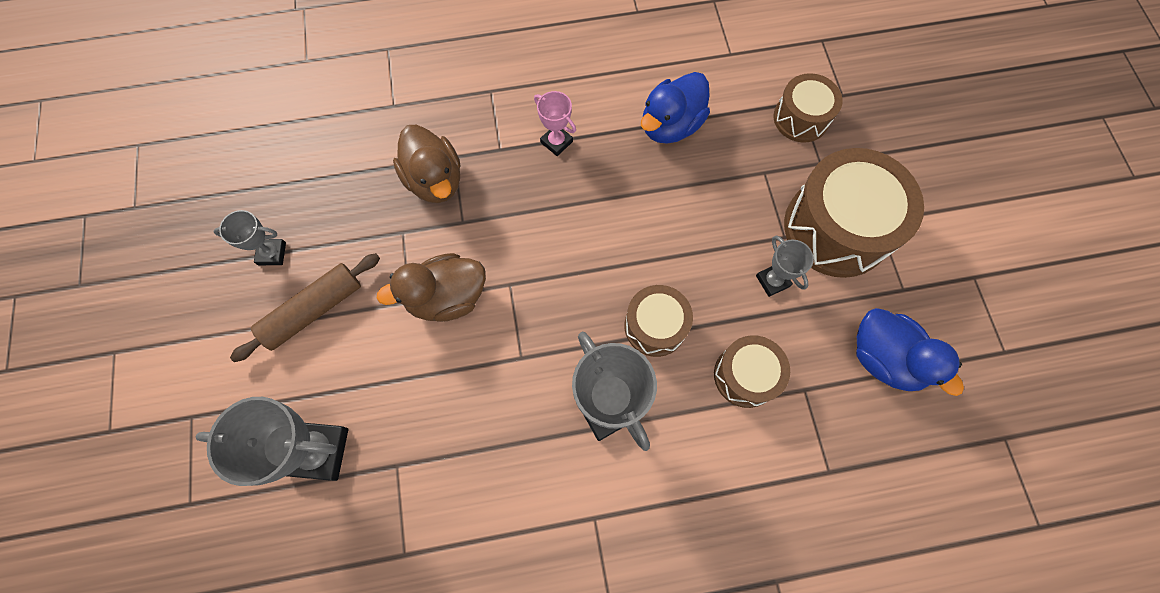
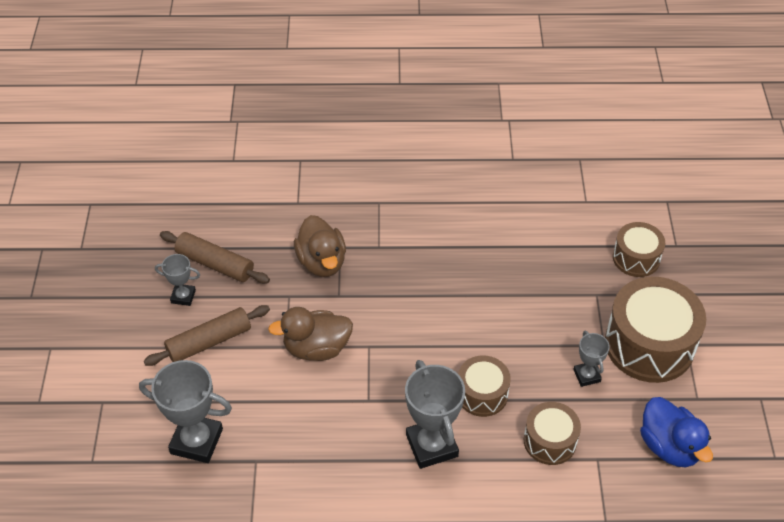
camera: 10 degrees right, 20 degrees down
pink trophy [534,91,576,156] -> none
blue duck [641,72,710,144] -> none
none -> brown rolling pin [160,231,270,284]

